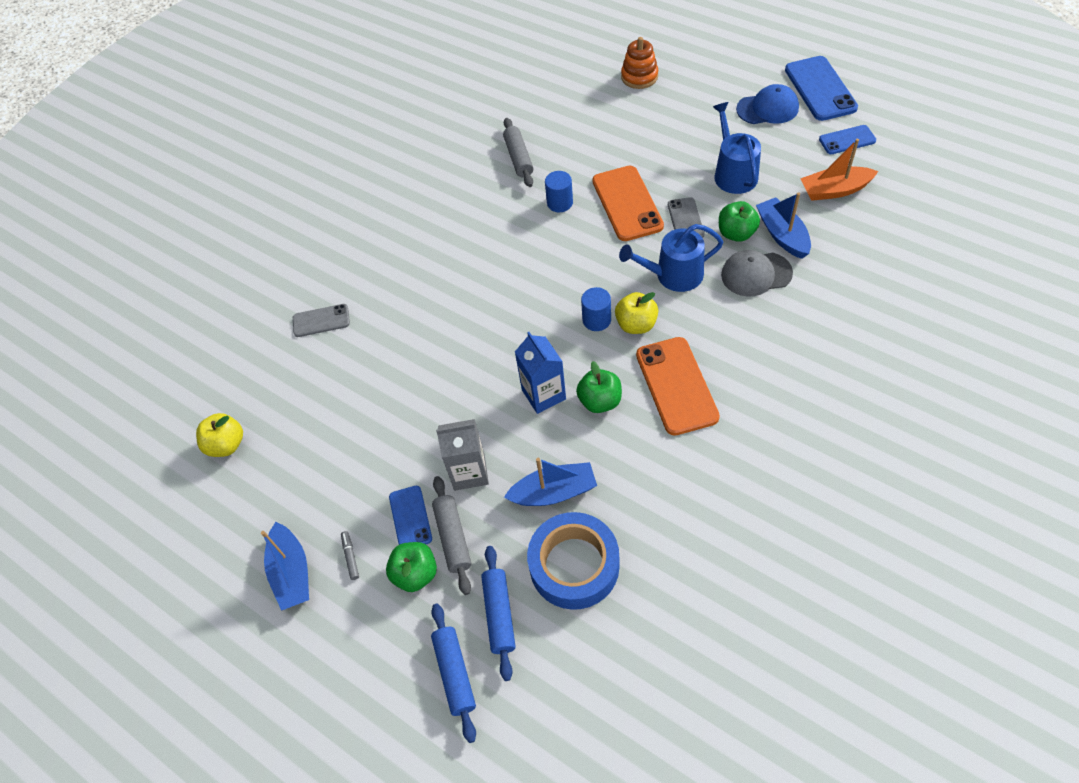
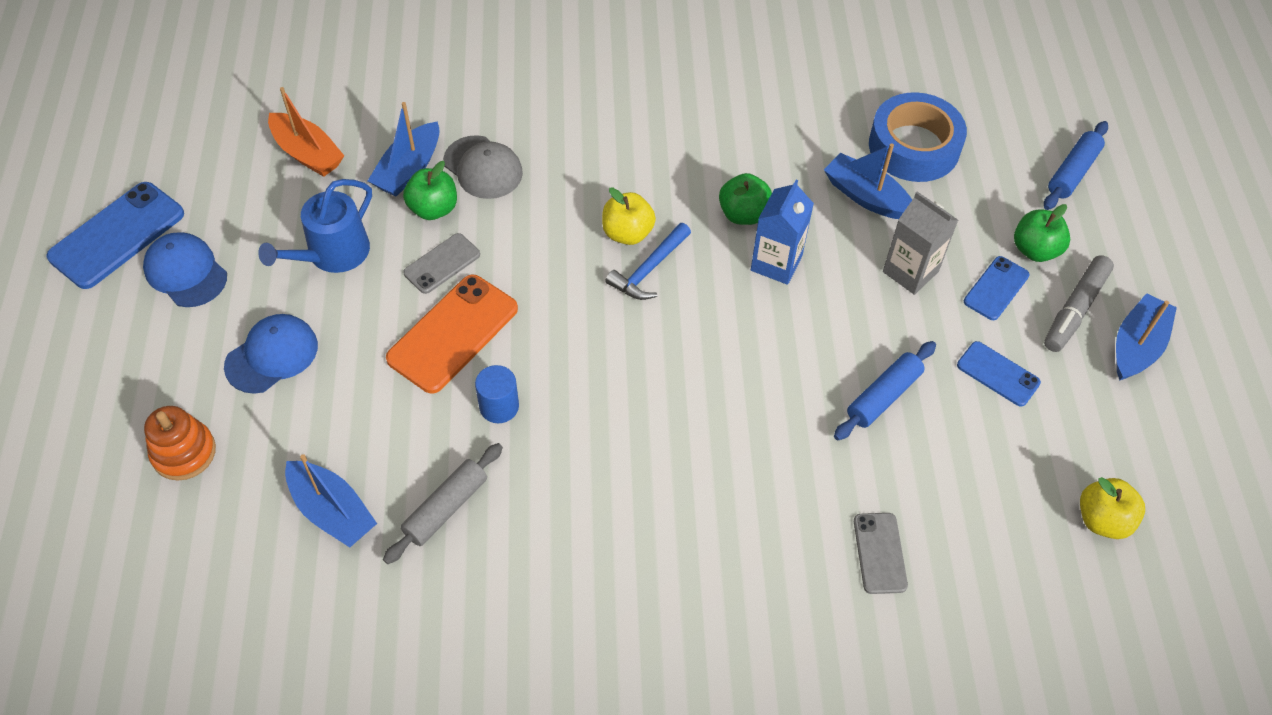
camera: 135 degrees left, 0 degrees up
grey phone [293,304,350,337] -> grey phone turned 45 degrees clockwise [854,513,908,594]
grey marker [341,531,359,580] -> grey marker [1044,255,1114,352], size x2.14
grey rolling pin [432,476,471,595] -> none
blue rolling pin [481,546,516,681] -> blue rolling pin moved to [834,341,936,440]
blue cylinder [581,287,611,331] -> blue hammer [606,223,691,300]
blue watering can [619,224,724,292] -> none
orange phone [636,337,720,436] -> none
blue phone [819,125,876,154] -> blue phone moved to [957,341,1041,407]
none -> blue cap [224,314,318,394]
none -> blue boat [285,454,377,547]

